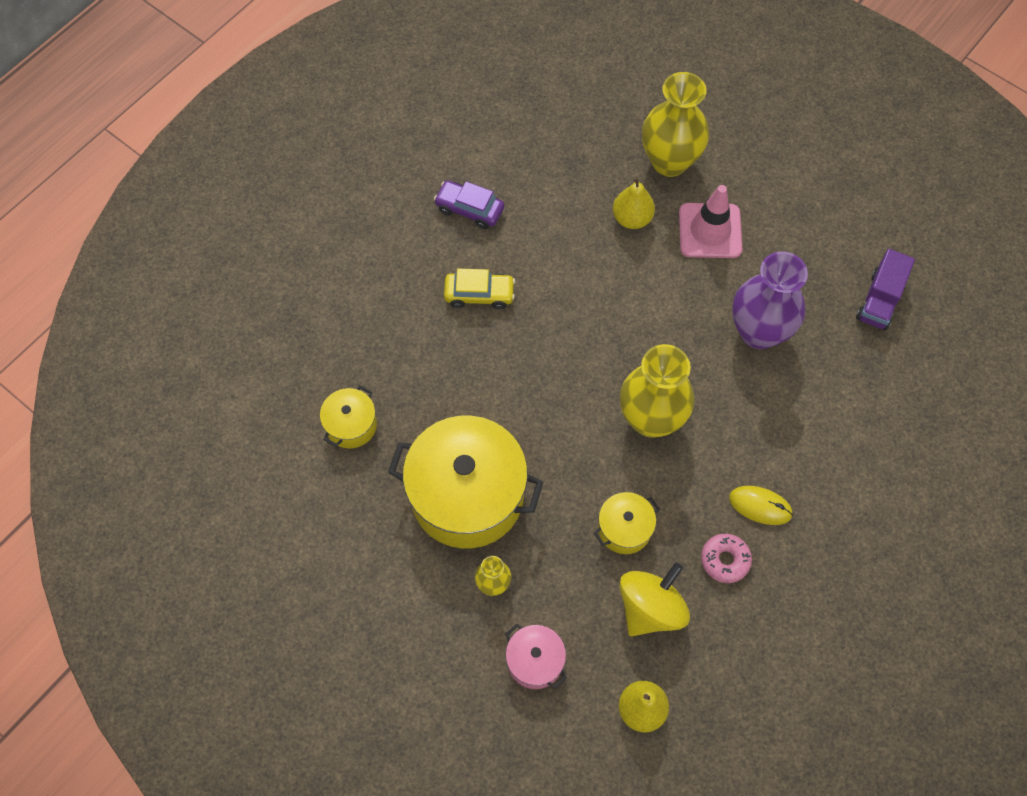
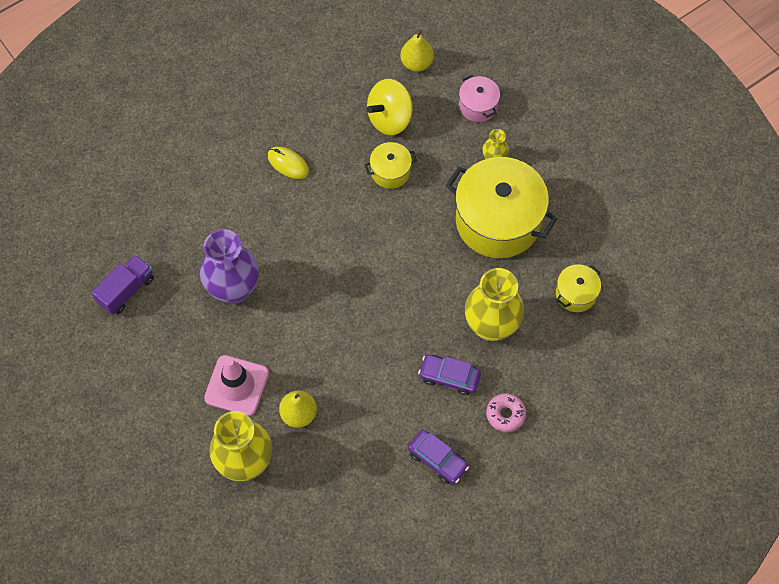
camera: 165 degrees left, 0 degrees up
yellow car [444,269,515,309] -> purple car [418,355,481,395]
yellow vase [620,344,695,438] -> yellow vase moved to [465,268,524,341]
pink donut [701,534,752,583] -> pink donut moved to [486,393,526,432]

